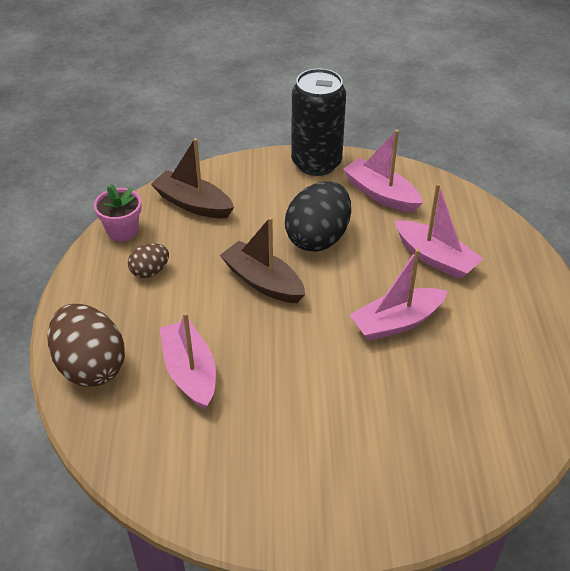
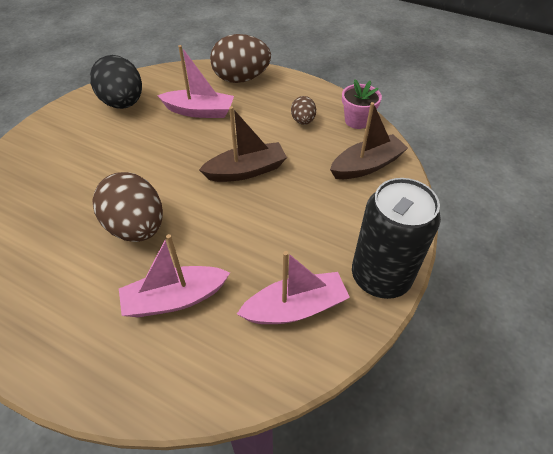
camera: 120 degrees right, 5 degrees up
black egg [285,181,351,252] -> black egg moved to [90,55,142,109]
pink boat [349,249,448,341] -> brown egg [92,172,163,242]

